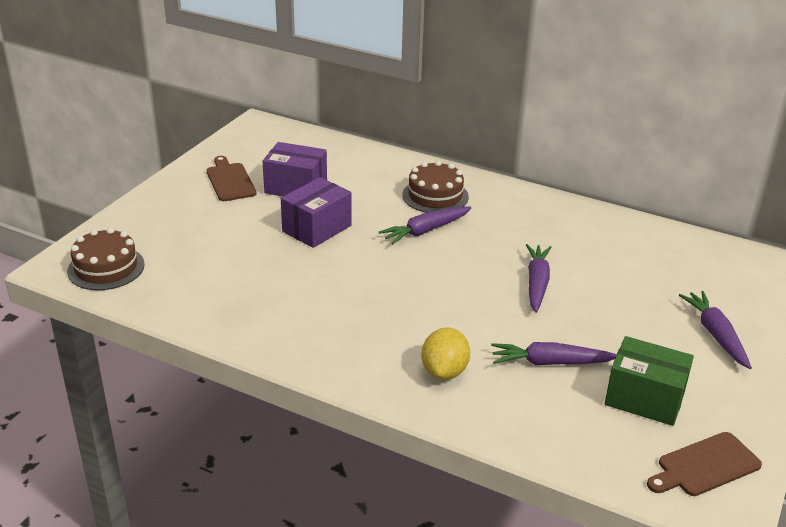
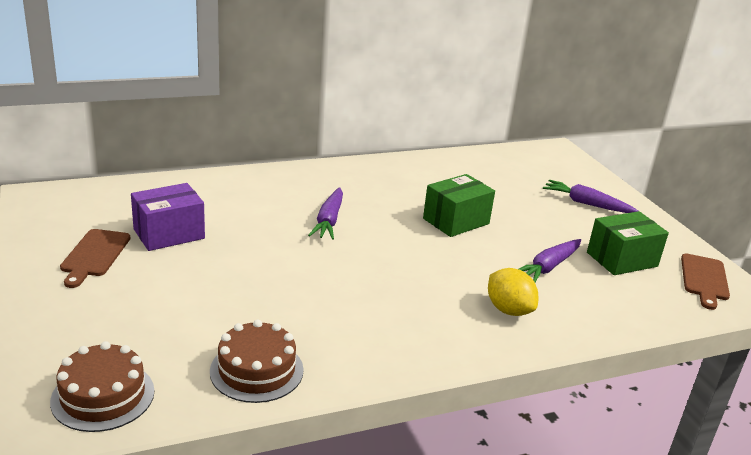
camera: 50 degrees left, 5 degrees down
brown cutting board [207,156,257,201] -> brown cutting board turned 105 degrees counterclockwise [60,229,131,288]
purple box [281,177,352,248] -> none
brown cake [402,161,469,213] -> brown cake moved to [210,320,304,403]
purple carrot [526,244,552,313] -> green box [423,174,495,237]

